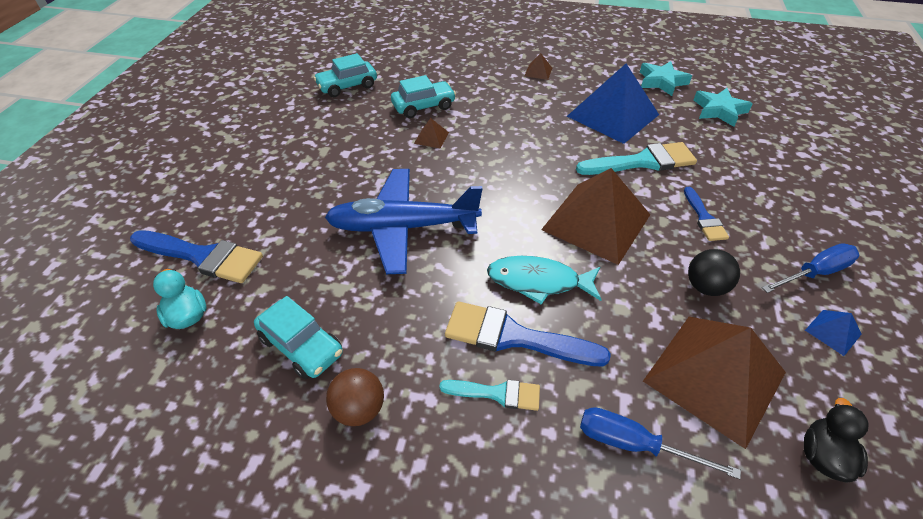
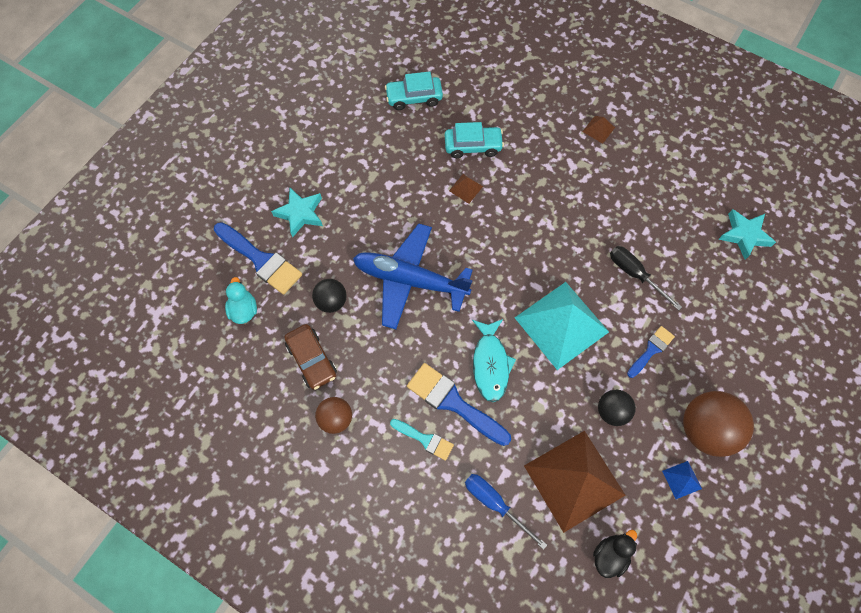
camera: 20 degrees right, 20 degrees up
turquoise car [254,296,343,380] -> brown car [284,324,337,390]
turquoise fish [487,256,602,305] -> turquoise fish turned 120 degrees counterclockwise [472,319,516,402]
brown pyramid [541,168,650,265] -> turquoise pyramid [515,282,609,370]
blue pyramid [567,64,659,144] -> none
turquoise brush [576,142,697,175] -> black screwdriver [610,246,682,310]
turquoise star [640,61,692,96] -> turquoise star moved to [271,188,323,237]
blue brush [684,187,729,241] -> blue brush turned 150 degrees counterclockwise [627,326,675,378]
blue screwdriver [762,243,859,293] -> brown ball [683,391,754,457]
none -> black ball [312,279,347,313]

